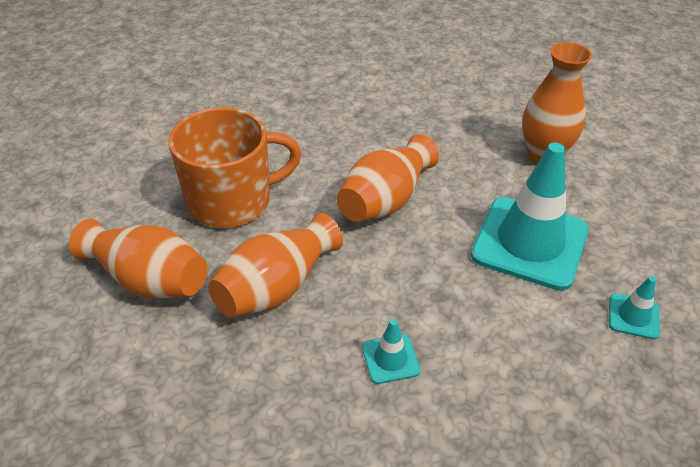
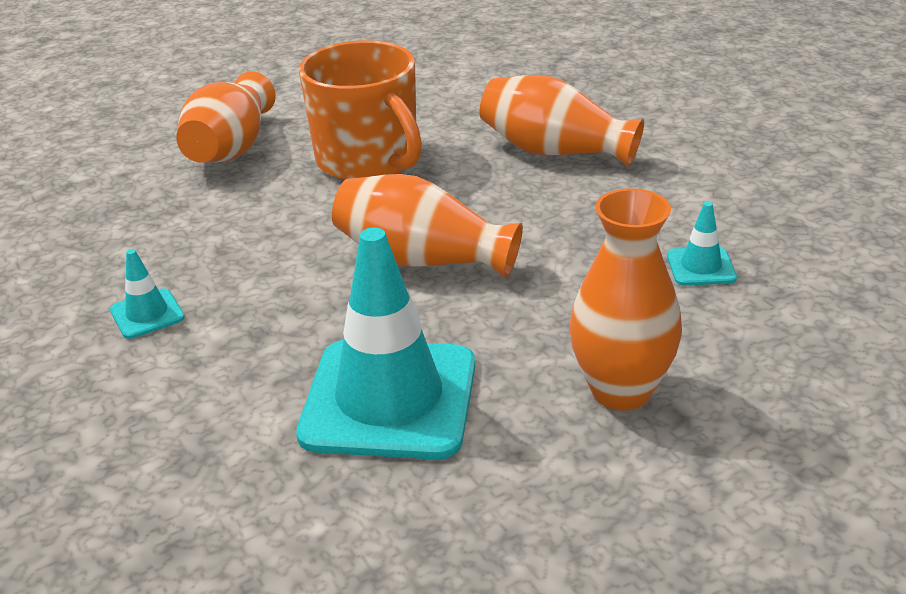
camera: 75 degrees right, 10 degrees down
orange vase [208,213,343,317] -> orange vase moved to [480,75,644,167]
turquoise traffic cone [609,276,660,339] -> turquoise traffic cone moved to [667,201,737,286]

